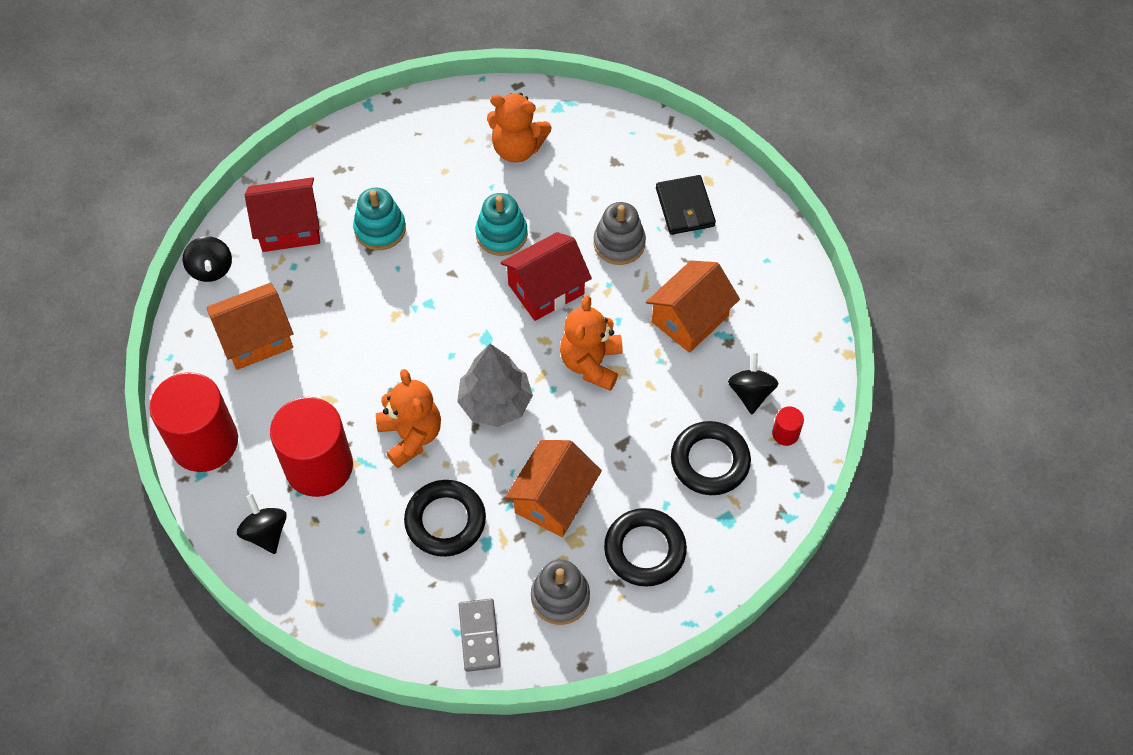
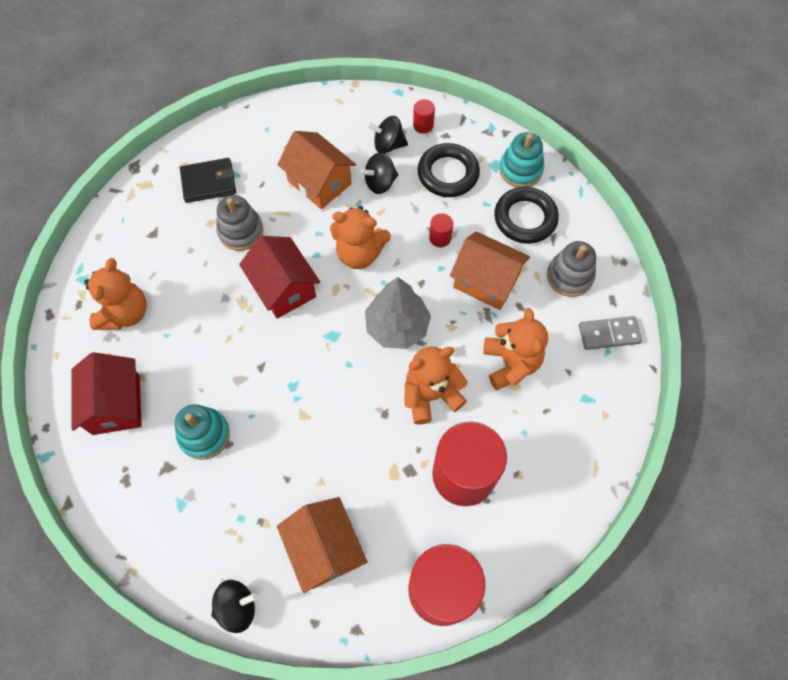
camera: 90 degrees left, 5 degrees up
black spinning top [237,494,287,554] -> black spinning top moved to [359,153,398,194]
red house [245,177,320,252] -> red house moved to [72,352,142,435]
black ring [404,480,486,557] -> orange teddy bear [483,308,548,390]
turquoise stacking toy [476,193,528,256] -> turquoise stacking toy moved to [499,132,544,187]
none -> red cylinder [429,213,453,247]

